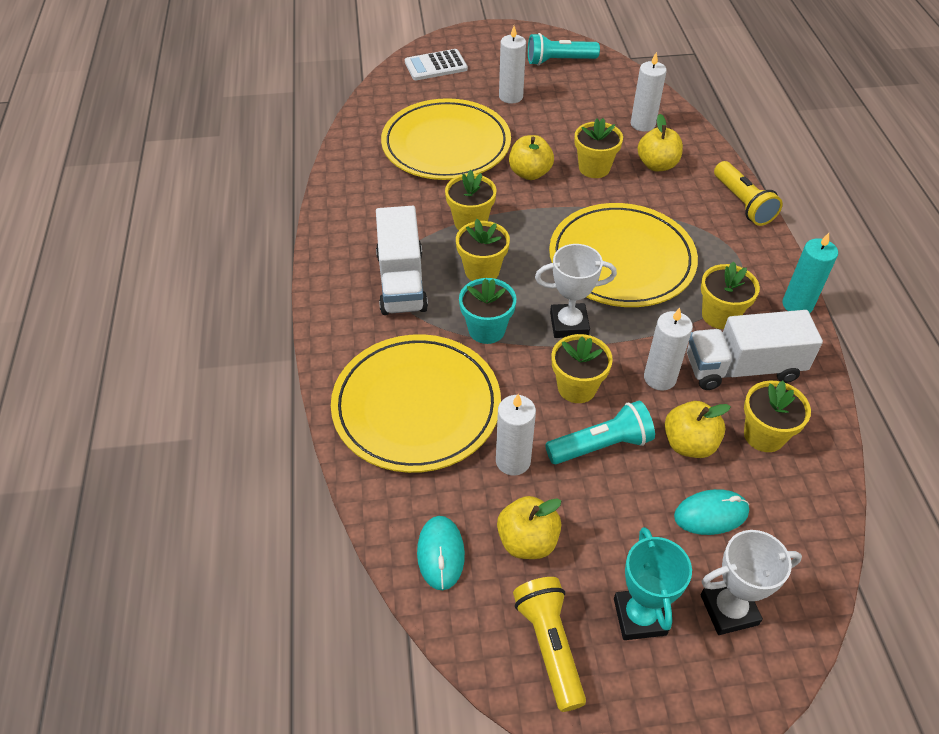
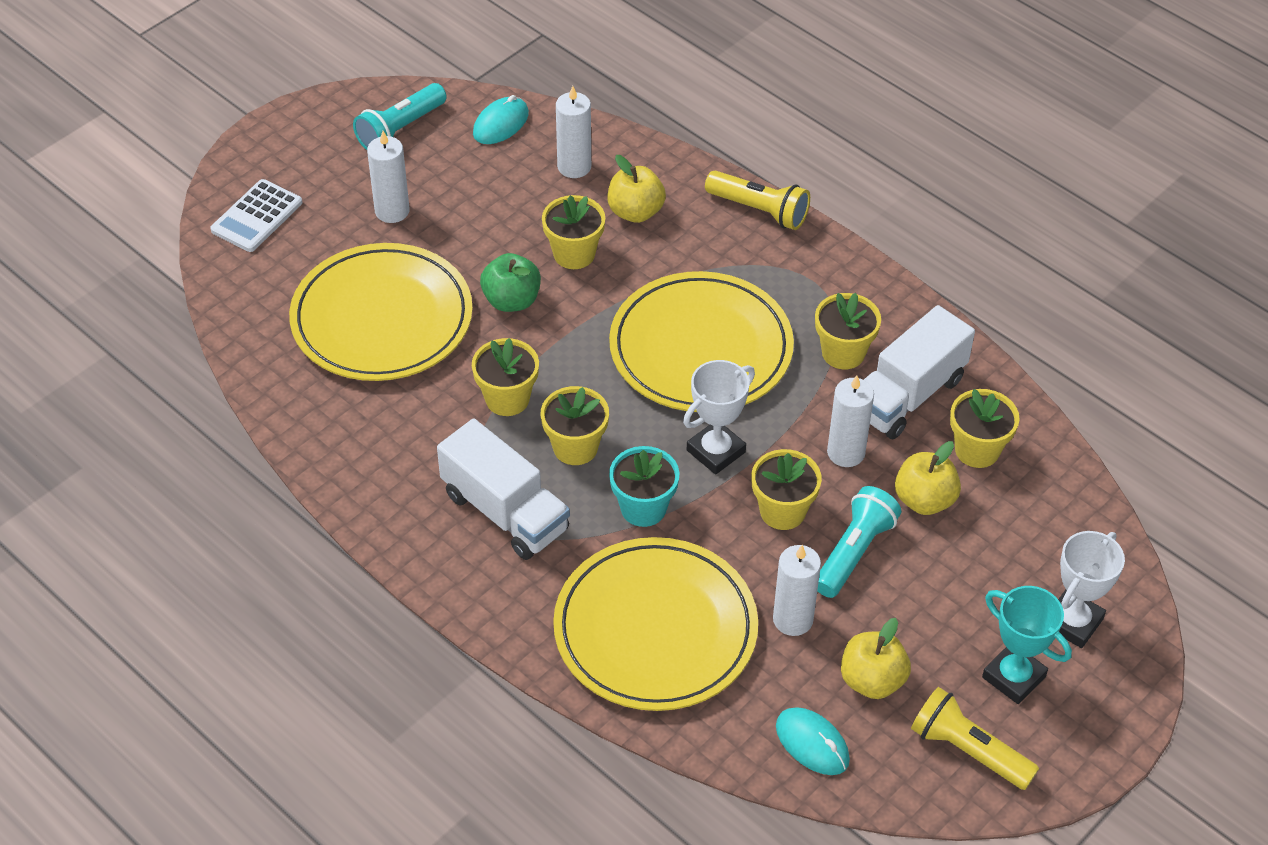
camera: 40 degrees left, 0 degrees up
yellow apple [509,135,554,180] -> green apple [480,253,541,312]
turquoise mouse [674,489,749,535] -> turquoise mouse moved to [473,95,529,144]
turquoise candle [782,233,838,313] -> none

